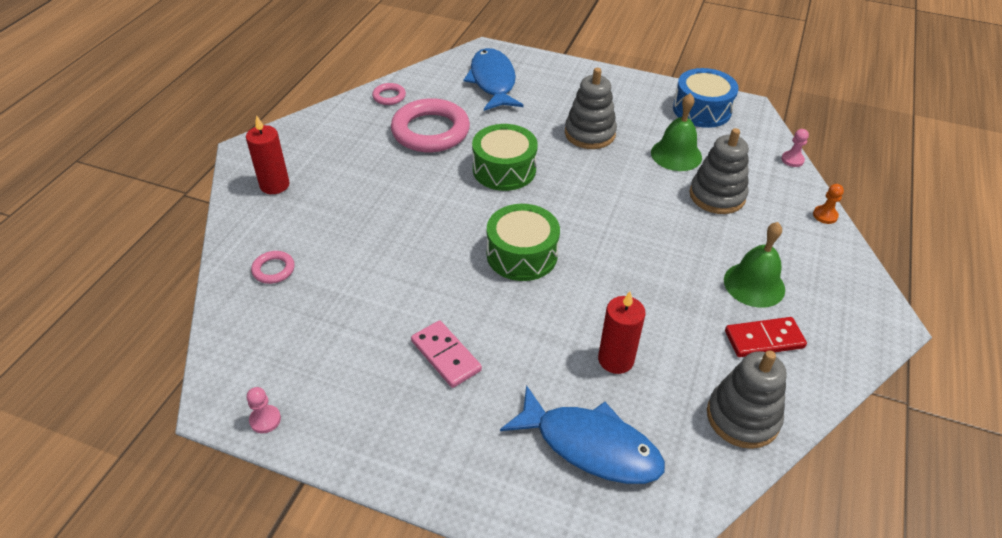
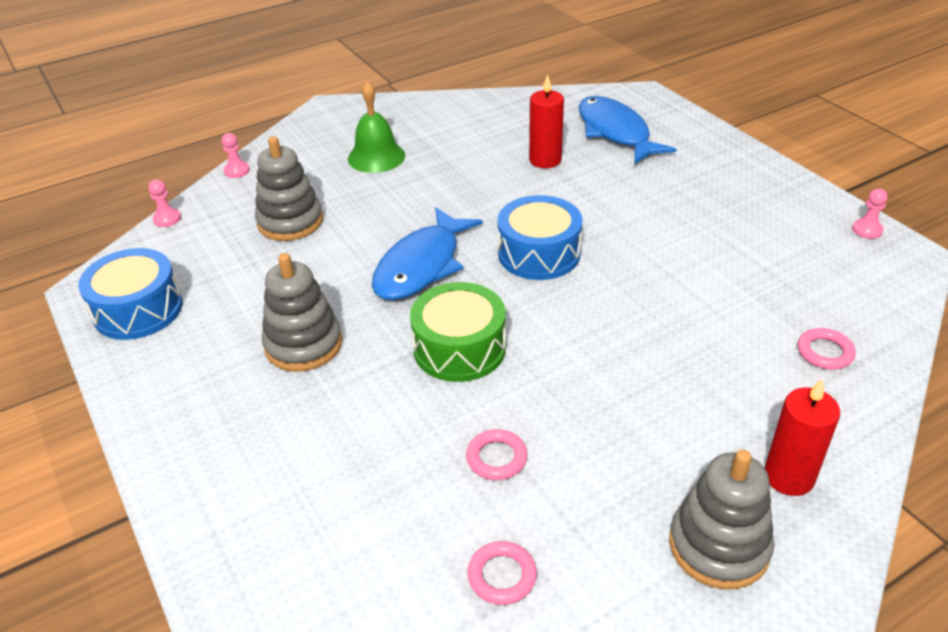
camera: 140 degrees left, 5 degrees down
pink ring [391,98,470,152] -> pink ring [466,429,527,480], size x0.45
pink domino [411,320,482,388] -> none
blue fish [463,48,524,111] -> blue fish moved to [372,207,483,300]
green drum [487,204,560,281] -> blue drum [498,195,582,280]
green bell [651,93,702,171] -> none
grey stacking toy [707,350,787,449] -> grey stacking toy moved to [669,450,774,589]
red domino [725,317,807,357] -> none
orange pawn [813,184,844,224] -> pink pawn [222,133,250,178]

